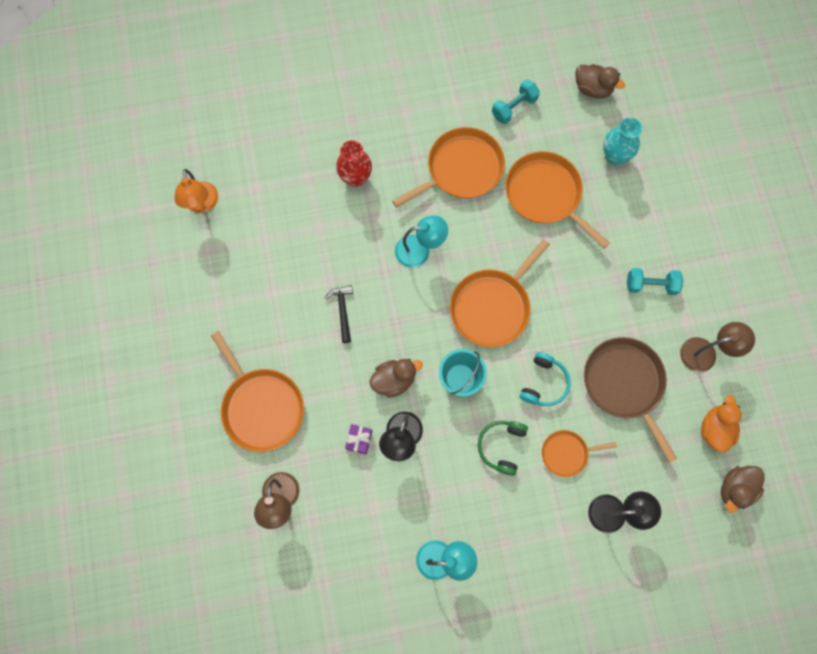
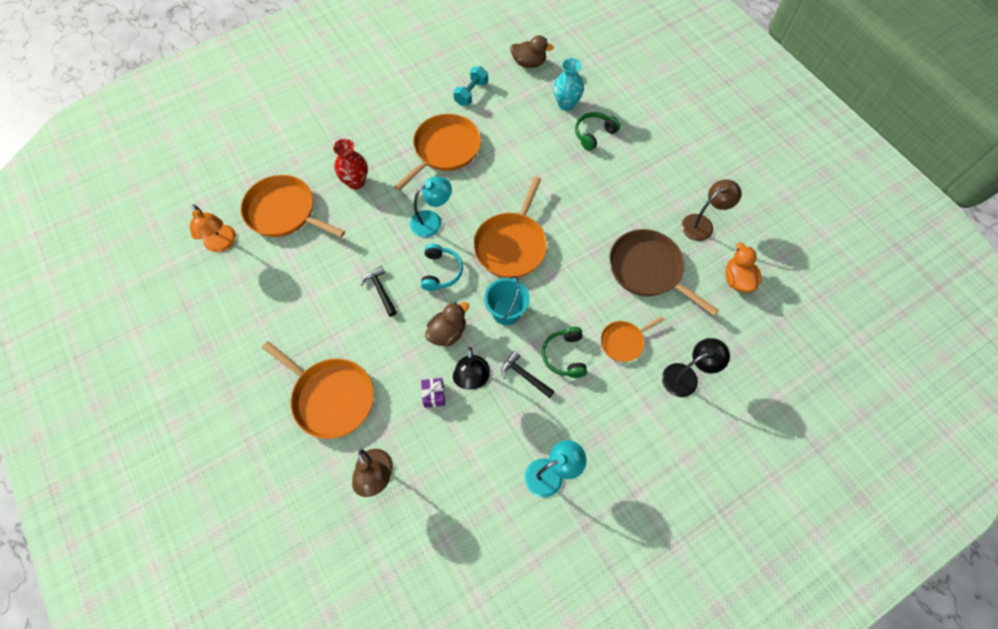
camera: 20 degrees left, 10 degrees down
orange pan [505,151,610,249] -> orange pan moved to [241,175,345,238]
turquoise headphones [520,352,571,406] -> turquoise headphones moved to [421,244,463,291]
turquoise dumbbell [627,268,683,295] -> none
brown duck [721,466,765,513] -> none
none -> black hammer [502,351,555,398]
none -> green headphones [575,112,620,151]

